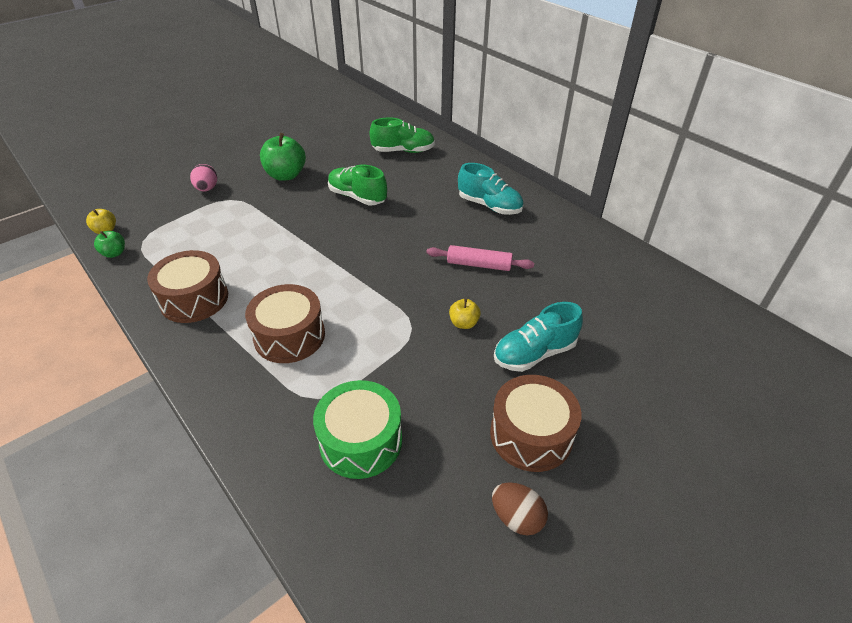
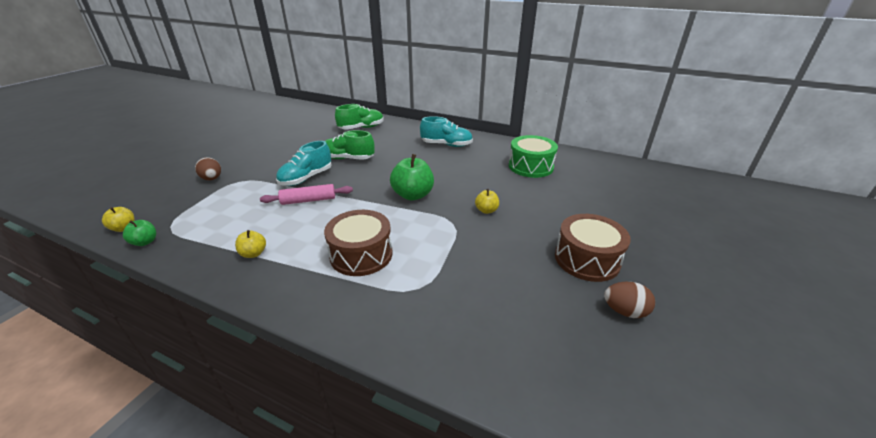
camera: 25 degrees left, 10 degrees down
brown drum [147,250,228,323] -> yellow apple [235,230,266,258]
pink egg [190,164,217,192] -> brown egg [195,157,221,181]
green apple [260,133,306,181] -> green apple moved to [390,154,434,201]
green drum [313,380,402,479] -> green drum moved to [509,135,558,178]
pink rolling pin [426,245,534,271] -> pink rolling pin moved to [260,184,353,205]
turquoise shoe [494,302,583,372] -> turquoise shoe moved to [276,141,332,186]

